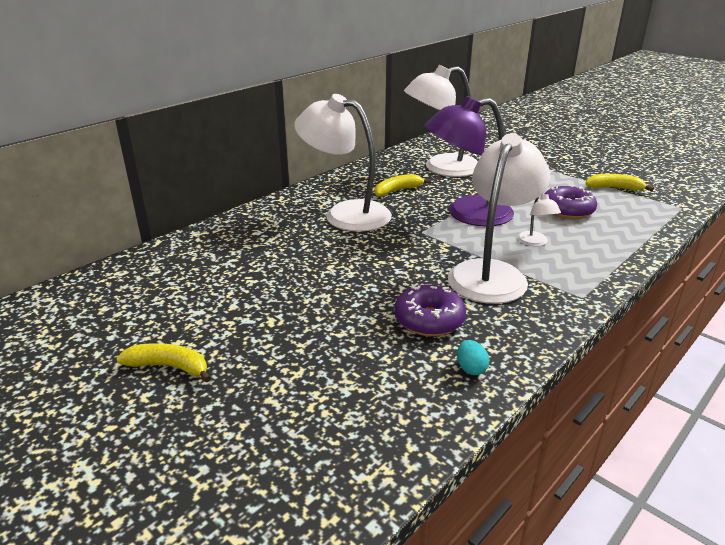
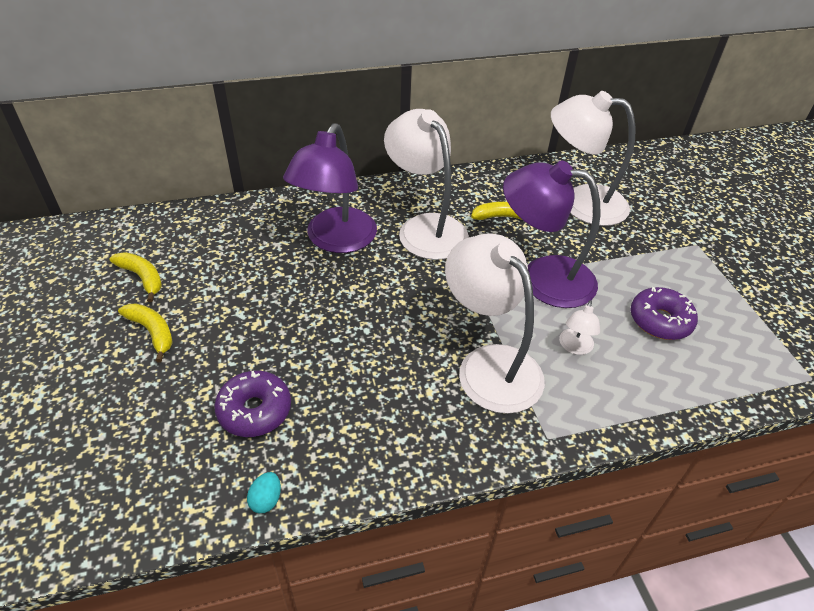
camera: 30 degrees right, 15 degrees up
purple donut [394,284,466,336] -> purple donut moved to [214,371,291,437]
white lamp [448,133,551,304] -> white lamp turned 90 degrees counterclockwise [445,234,545,414]
turquoise egg [457,340,489,375] -> turquoise egg moved to [247,472,281,513]
yellow banana [585,174,654,191] -> yellow banana moved to [109,252,162,302]
none -> purple lamp [283,123,377,253]

